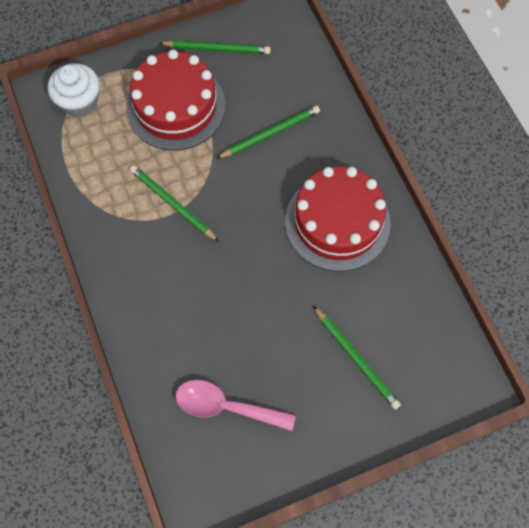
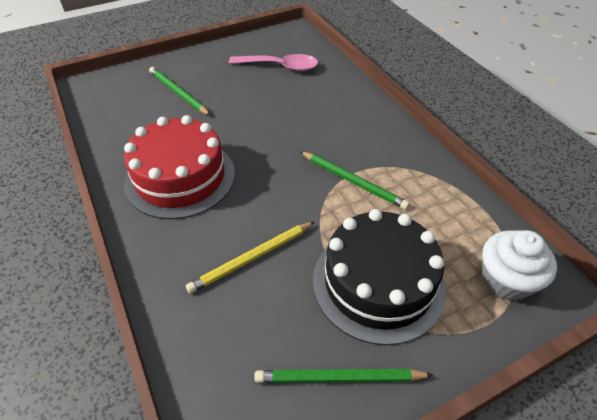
camera: 175 degrees right, 20 degrees down
red cake [126,49,226,150] -> black cake [313,209,446,345]
green pencil [216,106,320,159] -> yellow pencil [186,222,314,293]

